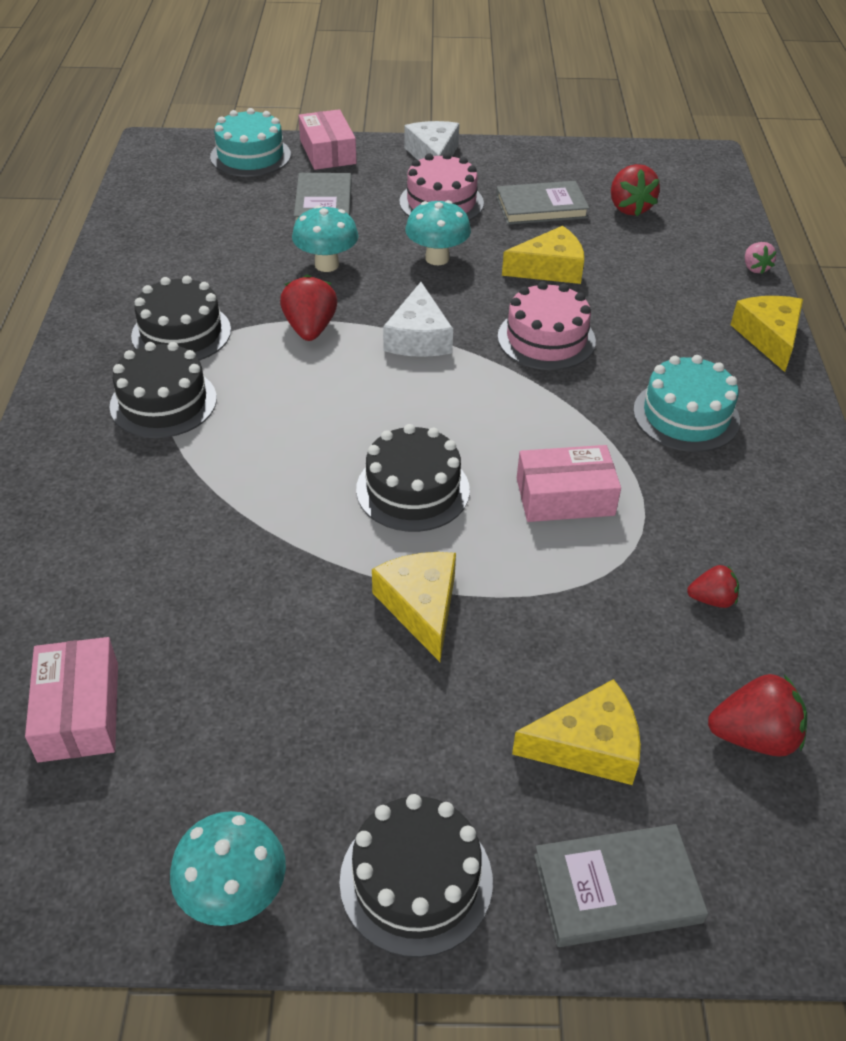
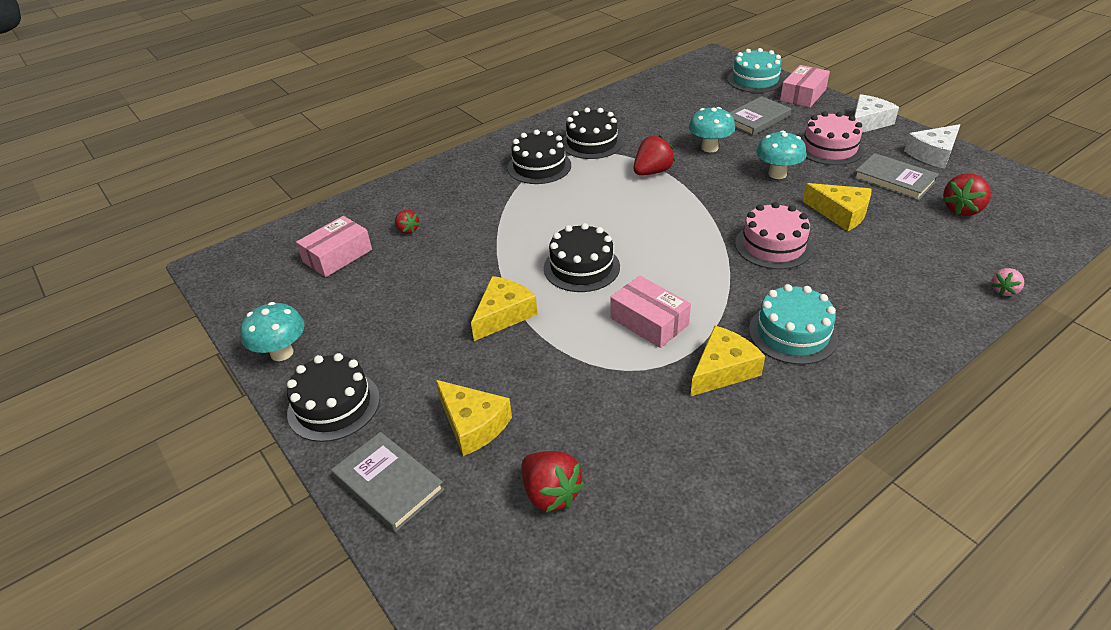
camera: 55 degrees right, 5 degrees down
white cheese [383,282,453,357] -> white cheese moved to [904,124,960,169]
red strawberry [687,565,739,608] -> red strawberry moved to [395,210,420,234]
yellow cheese [731,296,803,372] -> yellow cheese moved to [690,326,765,397]

